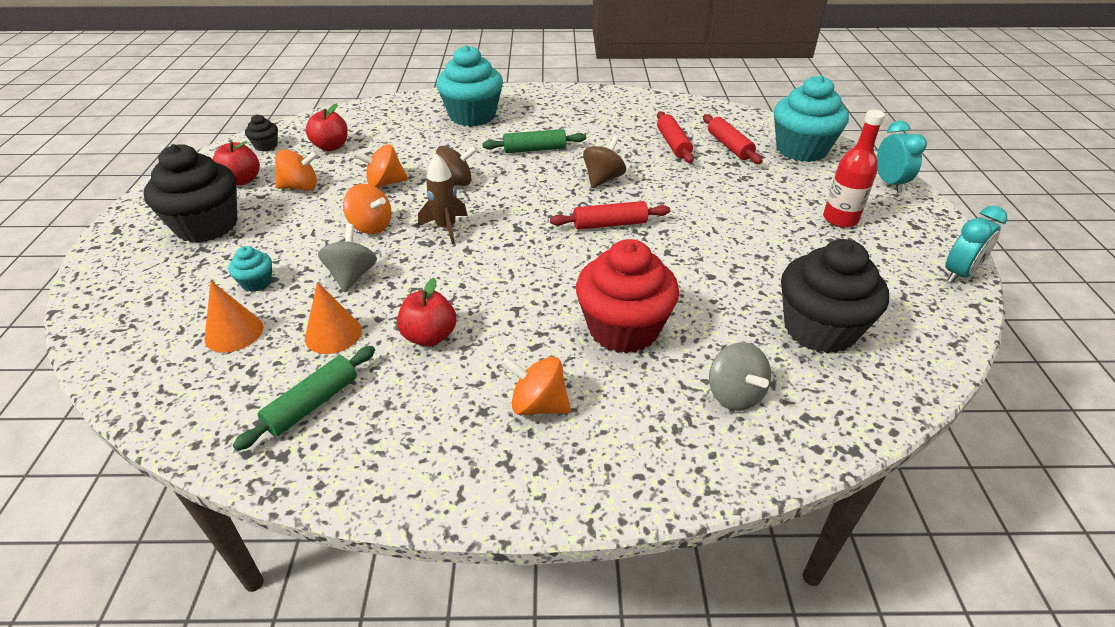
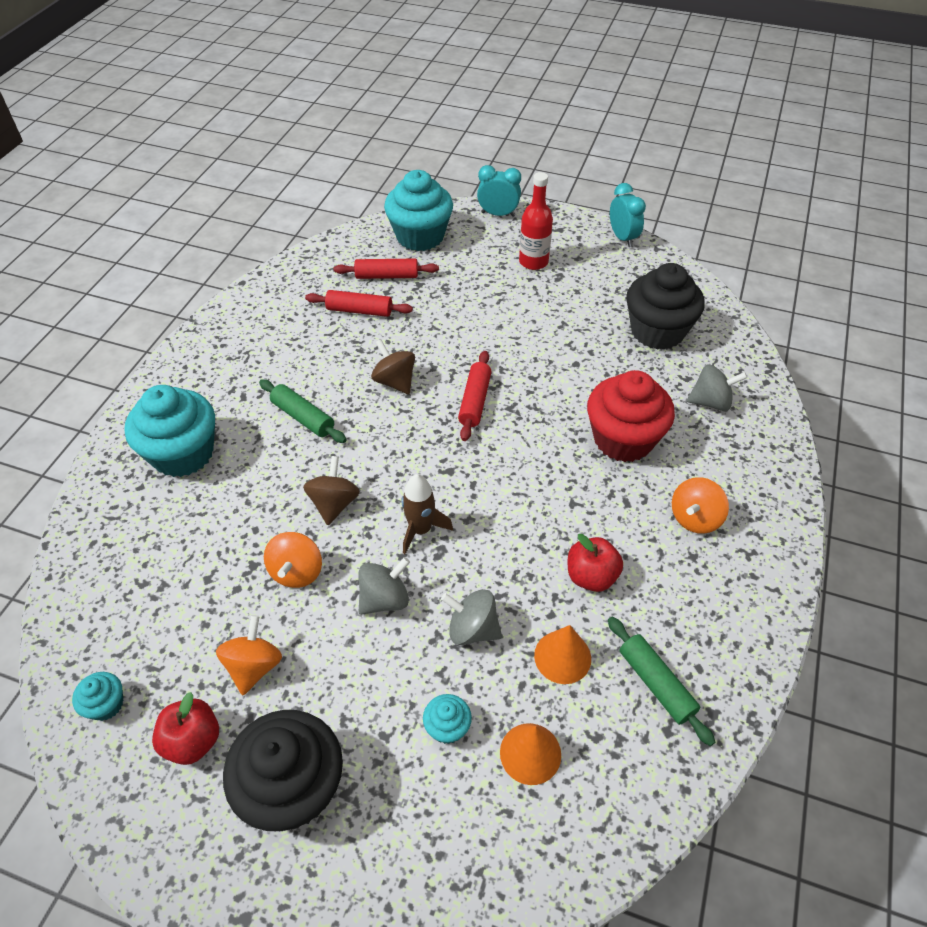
camera: 70 degrees left, 10 degrees up
black cupcake [245,114,278,151] -> turquoise cupcake [72,672,123,721]
red apple [306,104,348,151] -> none
orange spinning top [343,184,392,234] -> grey spinning top [358,557,410,615]
green rolling pin [482,129,586,153] -> green rolling pin turned 60 degrees counterclockwise [259,379,347,443]

